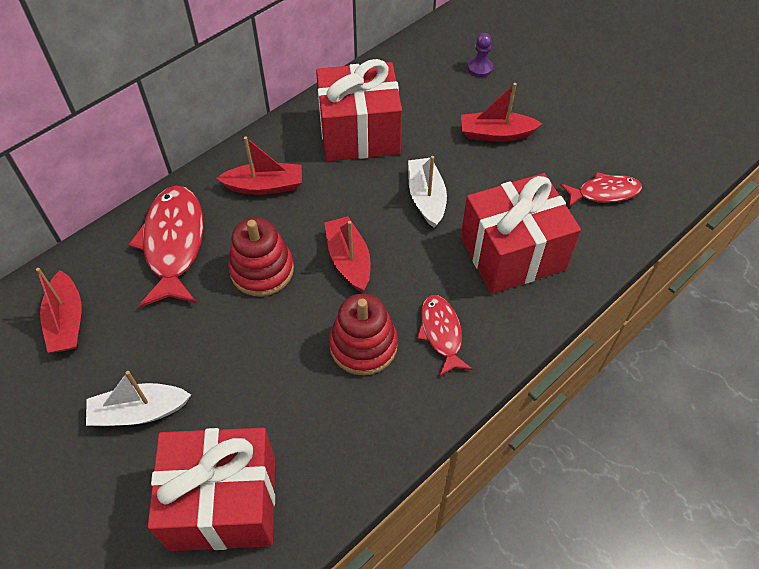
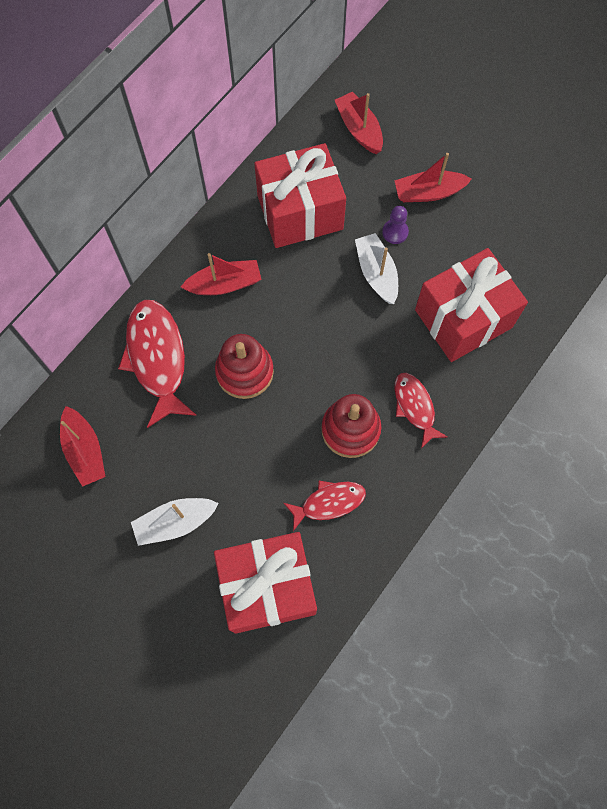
camera: 10 degrees left, 15 degrees up
red boat [324,216,371,292] -> red boat moved to [335,92,383,154]
purple pawn [468,33,493,77] -> purple pawn moved to [382,206,409,244]
red fish [560,172,642,207] -> red fish moved to [284,481,366,531]

